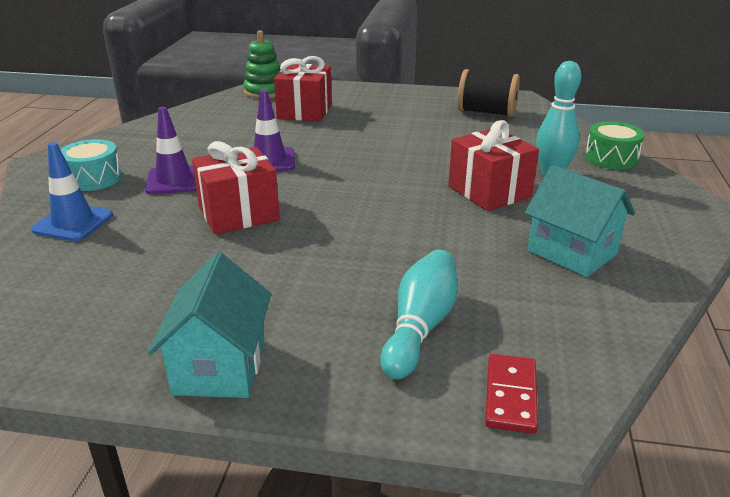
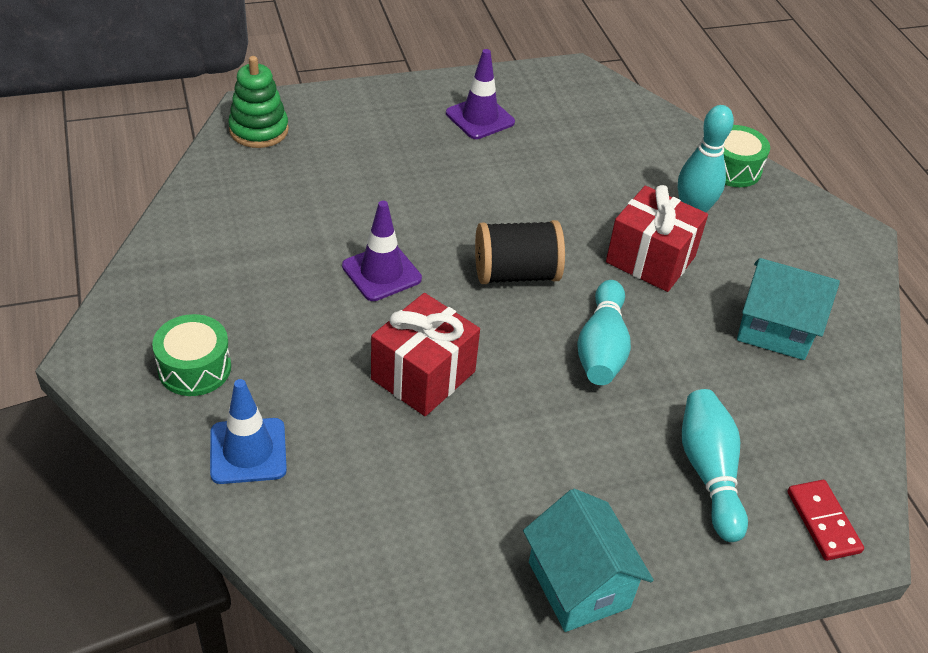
camera: 30 degrees left, 15 degrees up
turquoise drum [60,139,122,191] -> green drum [152,314,231,396]
purple traffic cone [145,107,197,194] -> purple traffic cone moved to [446,49,515,139]
red gift [274,56,332,122] -> none
black spool [458,69,520,117] -> black spool moved to [475,220,565,284]
none -> turquoise bowling pin [577,280,631,385]

